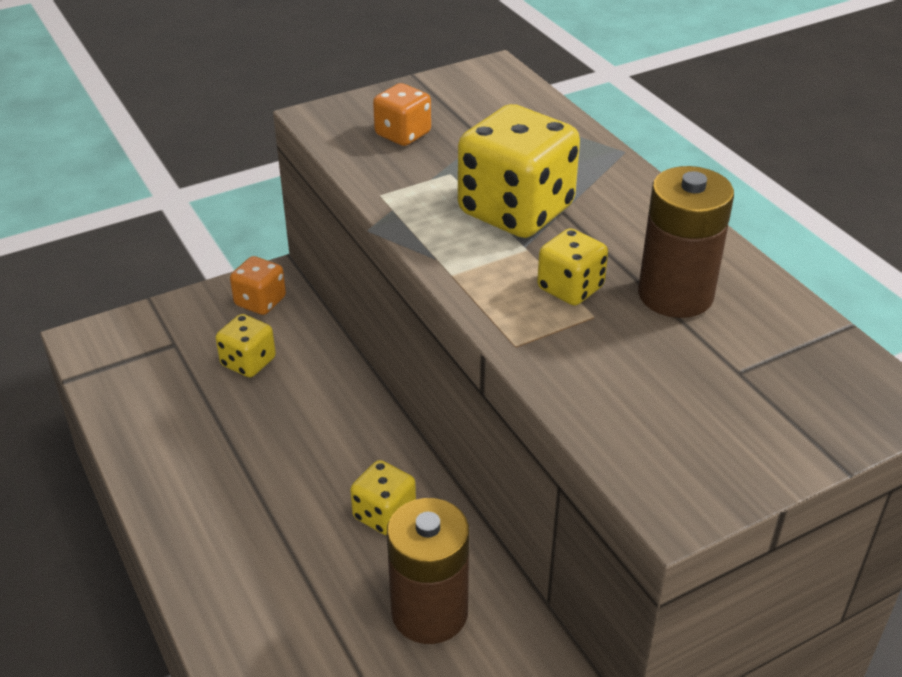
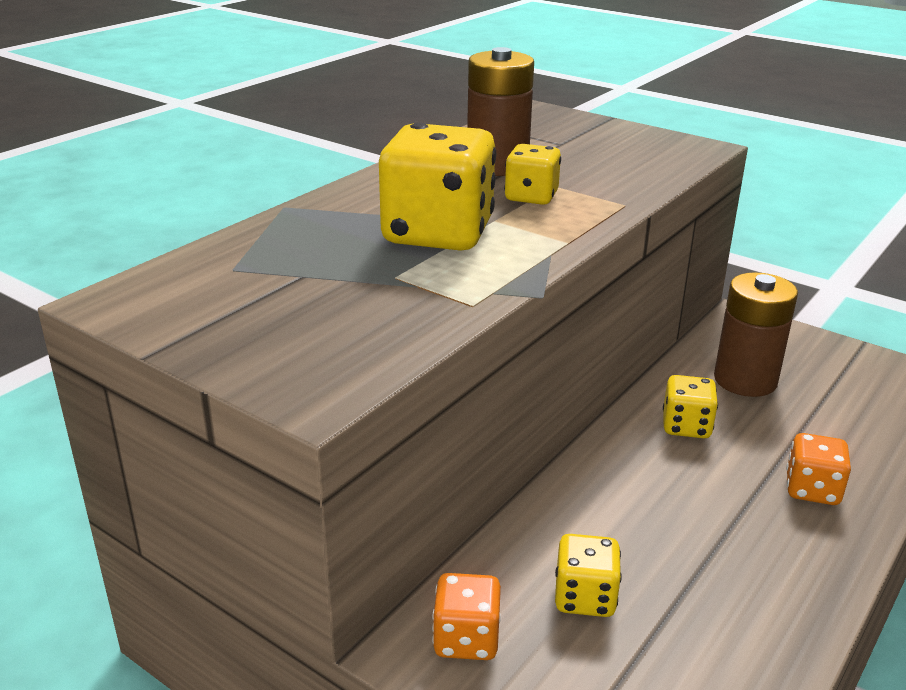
camera: 115 degrees left, 10 degrees down
orange dice [373,83,431,146] -> orange dice moved to [786,433,851,505]

